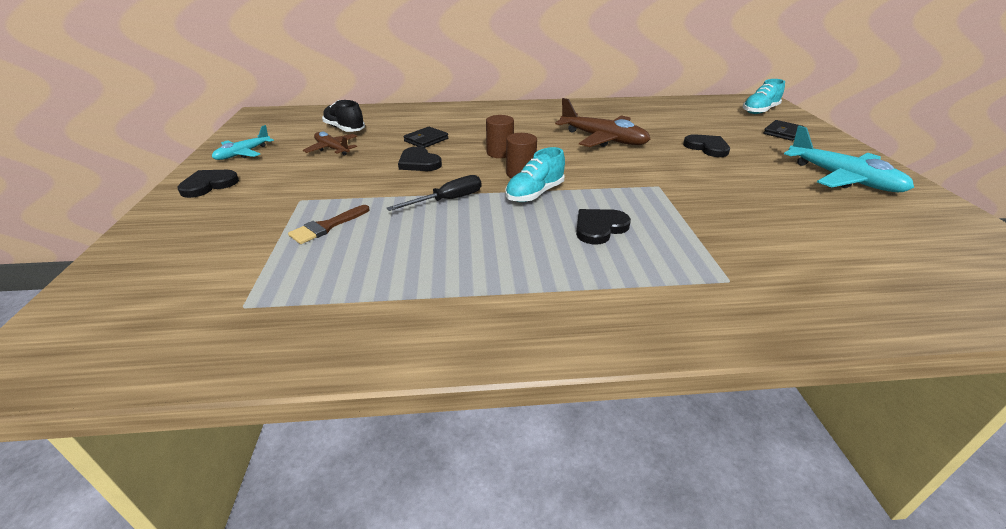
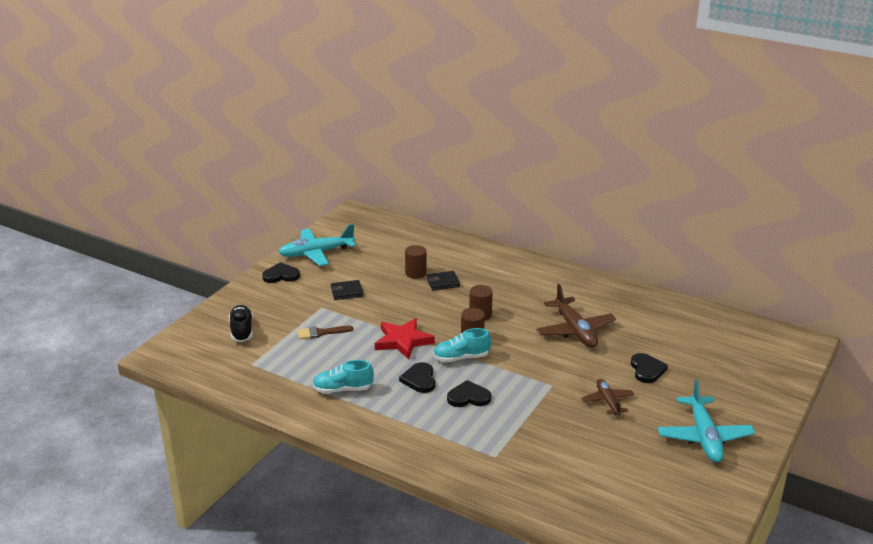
camera: 35 degrees right, 5 degrees down
turquoise plane [212,125,274,160] -> turquoise plane [279,224,356,266], size x1.69
brown plane [303,131,357,156] -> brown plane moved to [581,379,634,415]
black shoe [322,100,365,132] -> black shoe moved to [229,305,253,342]
black screwdriver [387,175,481,211] -> red star [375,318,435,359]
black heart [398,147,442,171] -> black heart moved to [399,362,436,393]
turquoise shoe [743,79,785,114] -> turquoise shoe moved to [312,360,374,393]
black wallet [763,120,805,141] -> black wallet moved to [331,280,363,300]
none -> brown cylinder [405,245,427,279]

